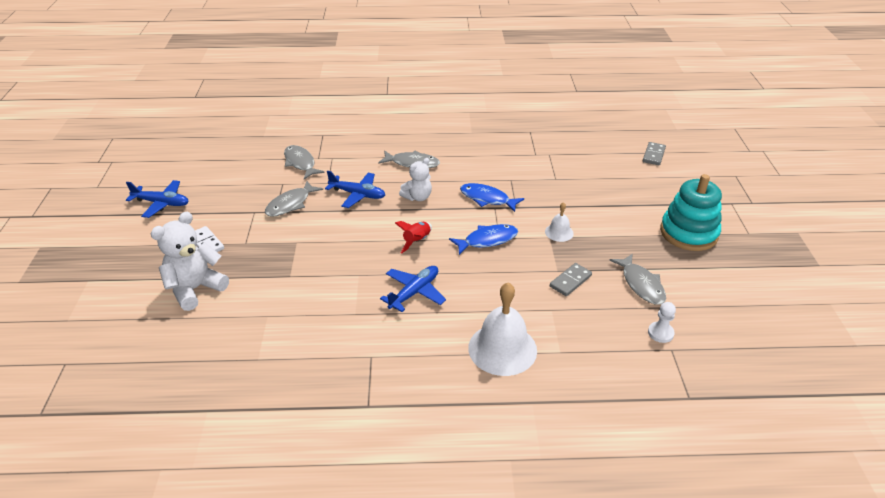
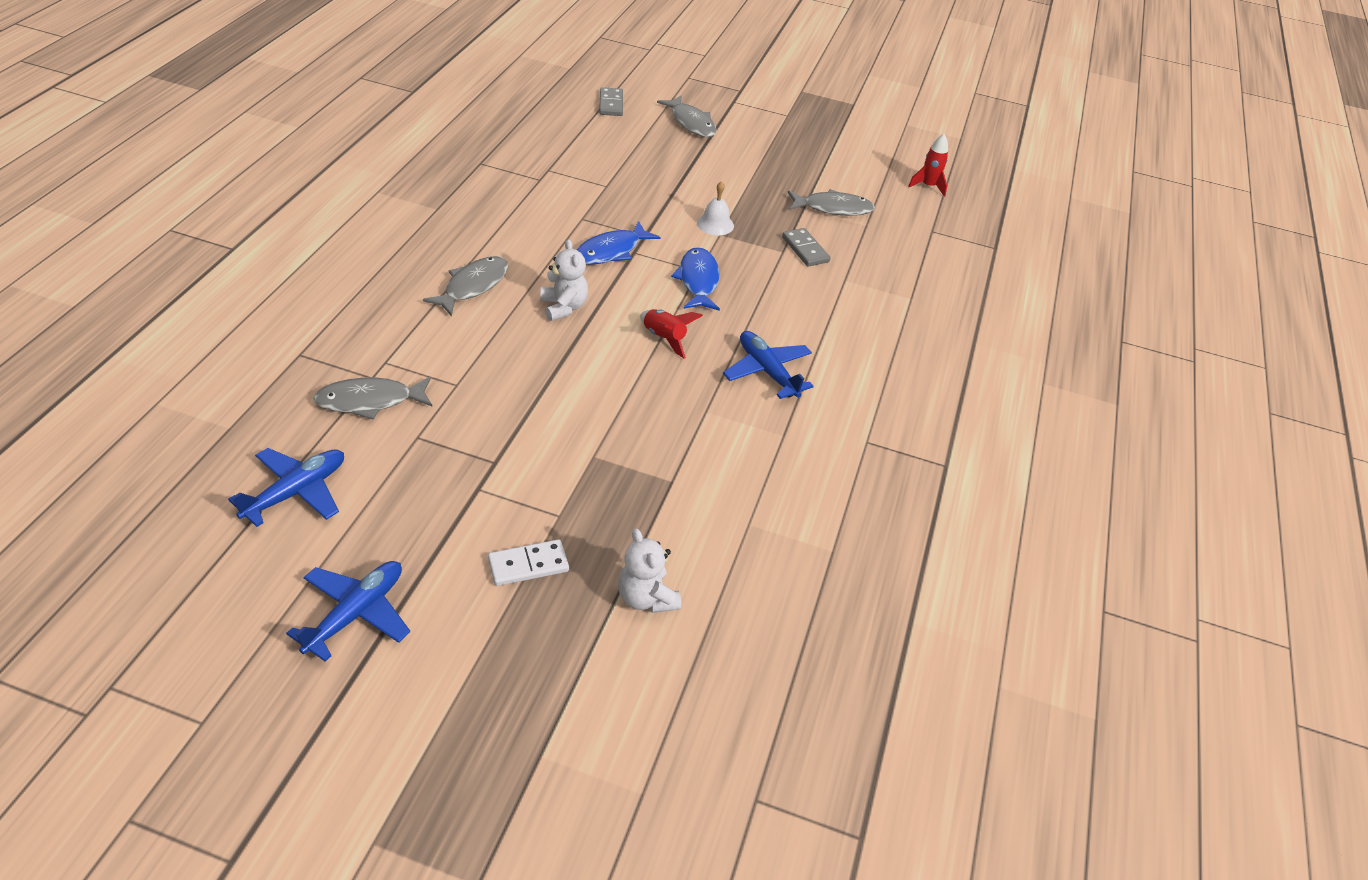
camera: 75 degrees left, 5 degrees up
white teddy bear [151,212,229,311] -> white teddy bear [618,529,681,613], size x0.63
grey fish [265,181,323,217] -> grey fish moved to [657,96,717,137]
blue plane [325,171,385,208] -> blue plane moved to [228,448,344,527]
white bell [468,282,537,376] -> none
grey domino [643,142,666,165] -> grey domino turned 45 degrees clockwise [599,87,623,116]
white pawn [648,302,676,343] -> none
turquoise stacking toy [660,174,722,251] -> none
none -> red rocket [908,134,948,197]

